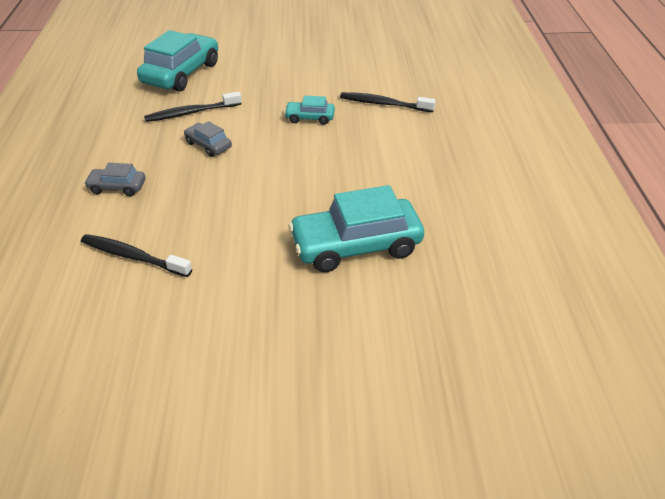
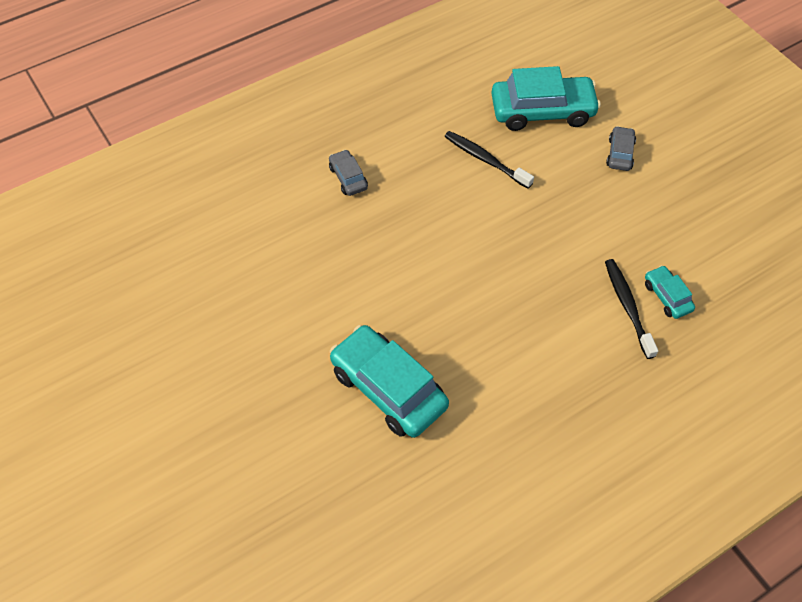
camera: 60 degrees right, 15 degrees up
black toothbrush [81,234,192,277] -> none
grey car [184,121,232,157] -> grey car moved to [606,126,636,171]
turquoise car [284,96,335,125] -> turquoise car moved to [645,265,695,319]

